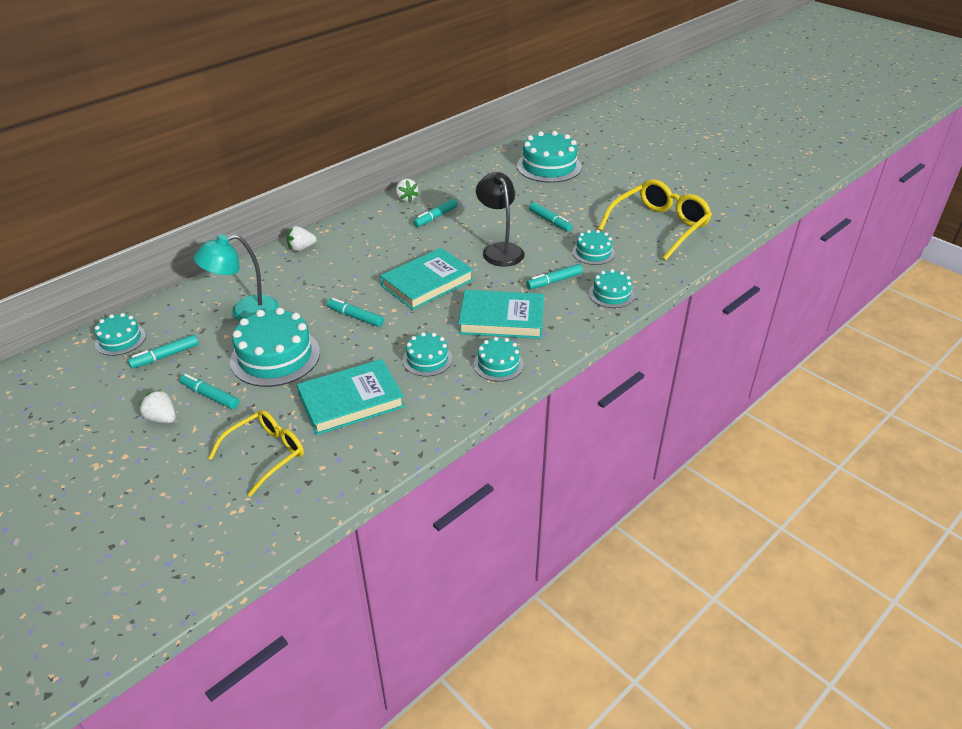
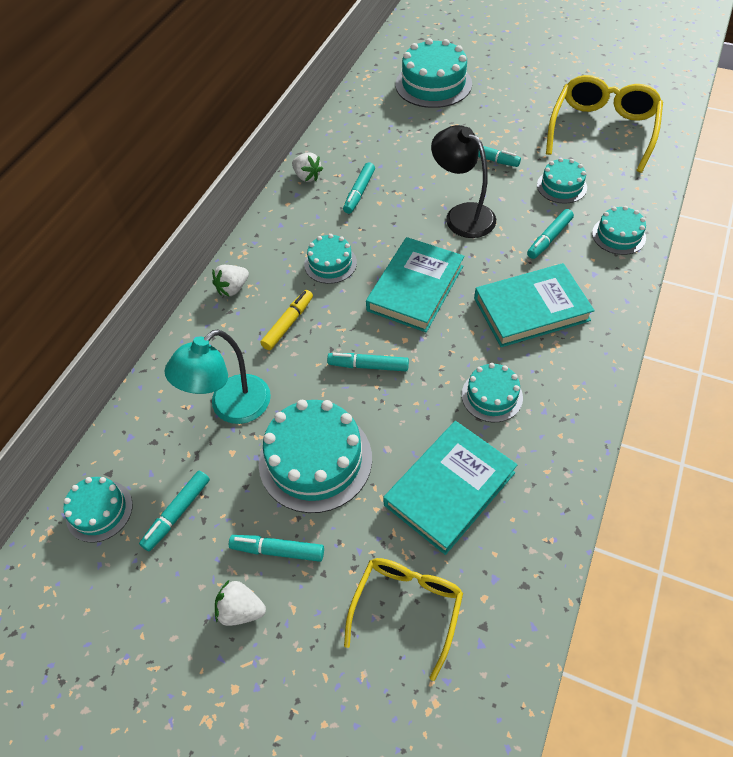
camera: 20 degrees left, 15 degrees up
turquoise cake [474,337,524,382] -> turquoise cake moved to [304,234,357,284]
none -> yellow marker [260,290,313,350]

